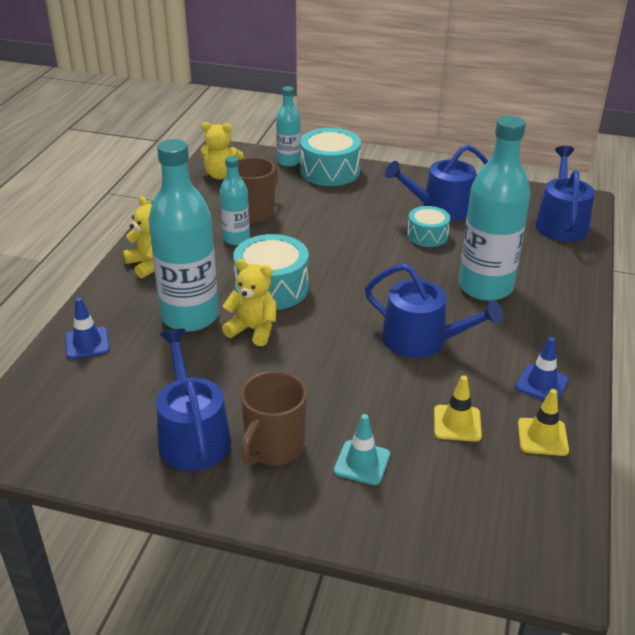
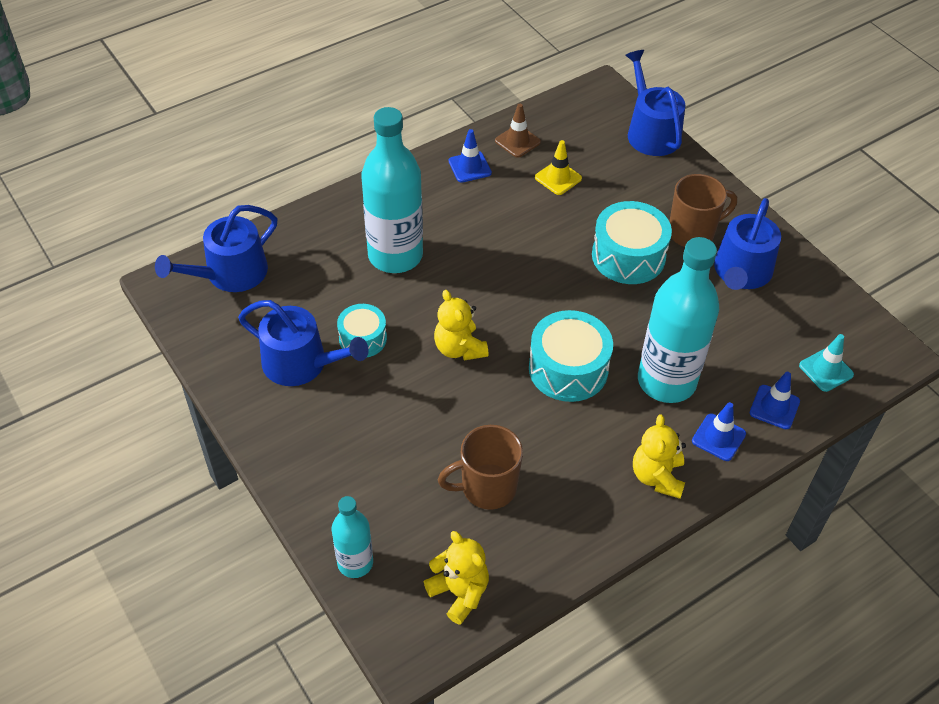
camera: 140 degrees left, 15 degrees up
turquoise bottle [220,156,250,245] -> none
yellow teddy bear [222,259,276,346] -> yellow teddy bear moved to [434,290,488,361]
turquoise drum [300,128,361,186] -> turquoise drum moved to [592,201,672,284]
turquoise traffic cone [334,414,390,485] -> turquoise traffic cone moved to [799,334,854,392]
blue watering can [365,263,503,358] -> blue watering can moved to [625,50,685,156]
yellow traffic cone [518,389,569,456] -> brown traffic cone [495,104,541,158]
none -> blue traffic cone [692,402,746,461]

